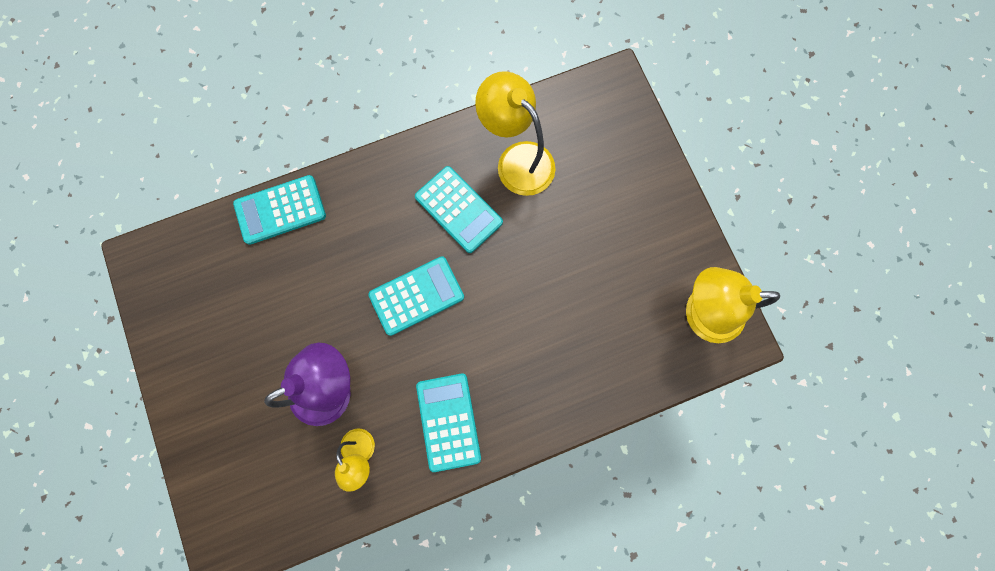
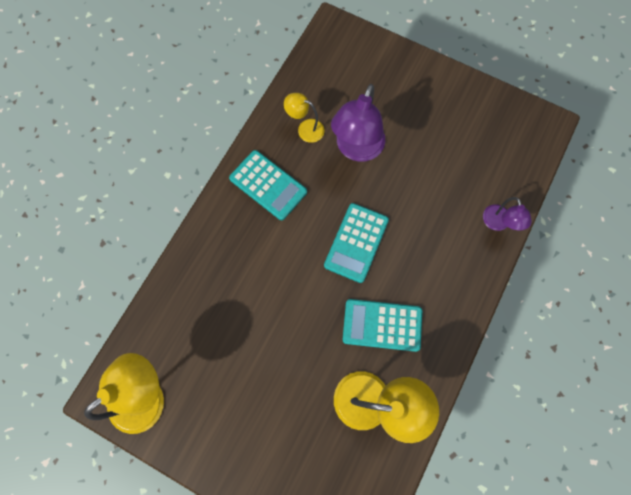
camera: 140 degrees right, 5 degrees down
turquoise calculator [233,175,326,245] -> purple lamp [483,197,532,231]

